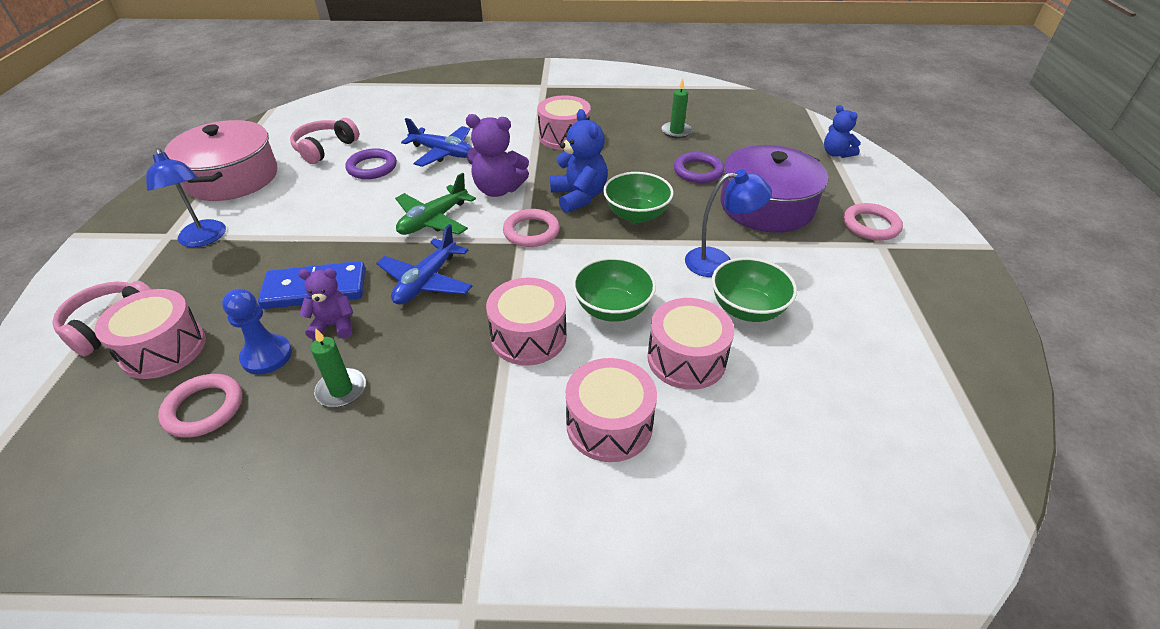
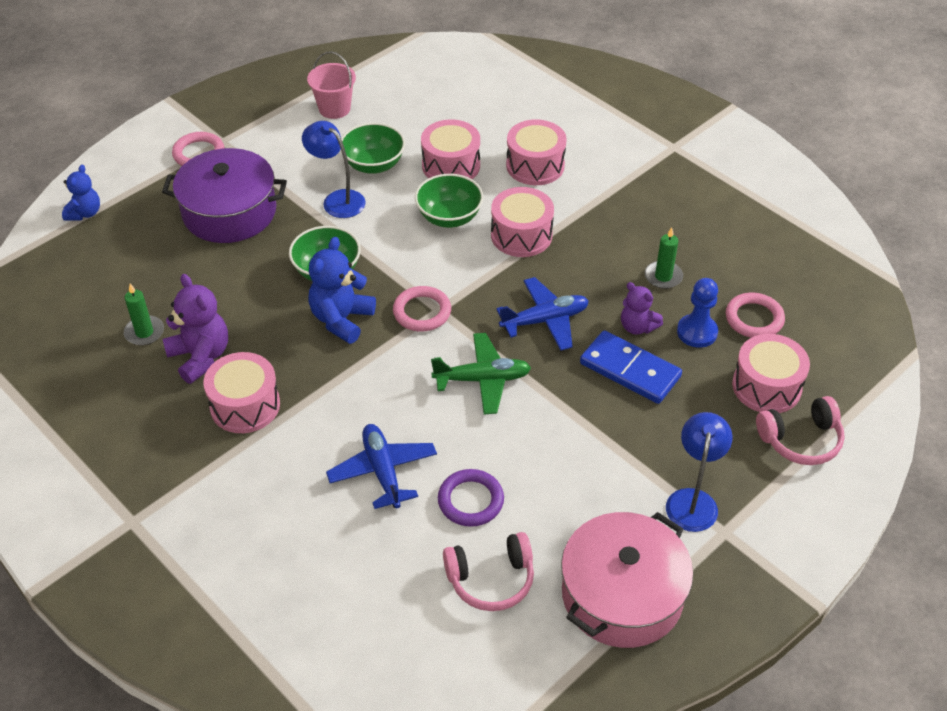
camera: 135 degrees left, 5 degrees up
purple teddy bear [466,114,529,197] -> purple teddy bear moved to [163,274,228,384]
purple ring [674,152,724,183] -> none
none -> pink bucket [307,51,356,119]

